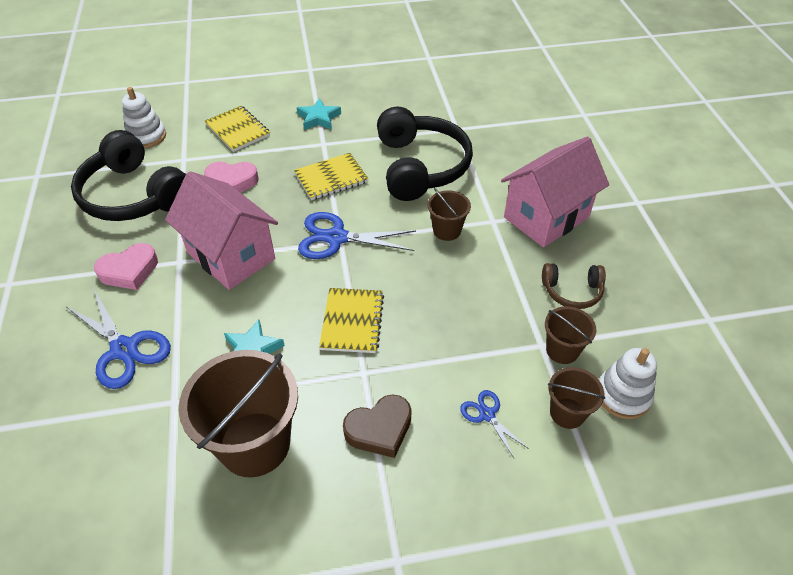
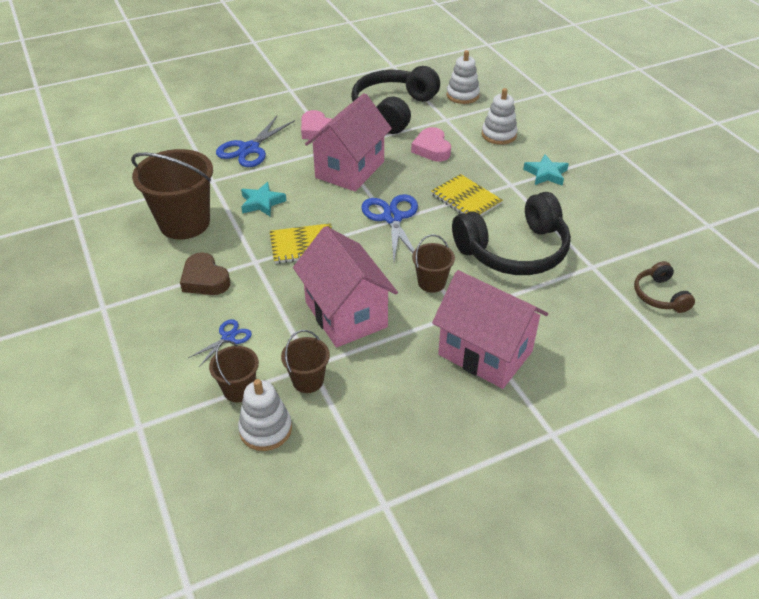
camera: 75 degrees right, 5 degrees down
yellow notebook [205,106,270,152] -> white stacking toy [482,88,518,145]
brown headphones [542,263,606,309] -> brown headphones moved to [634,261,695,313]
none -> pink house [293,226,398,348]

